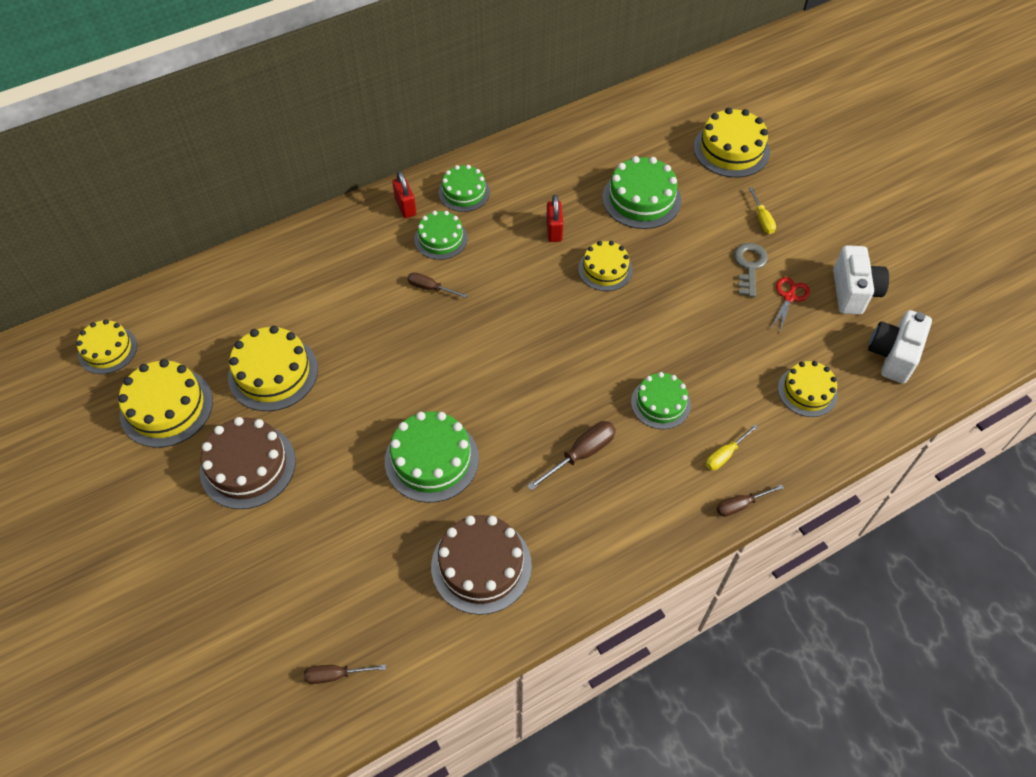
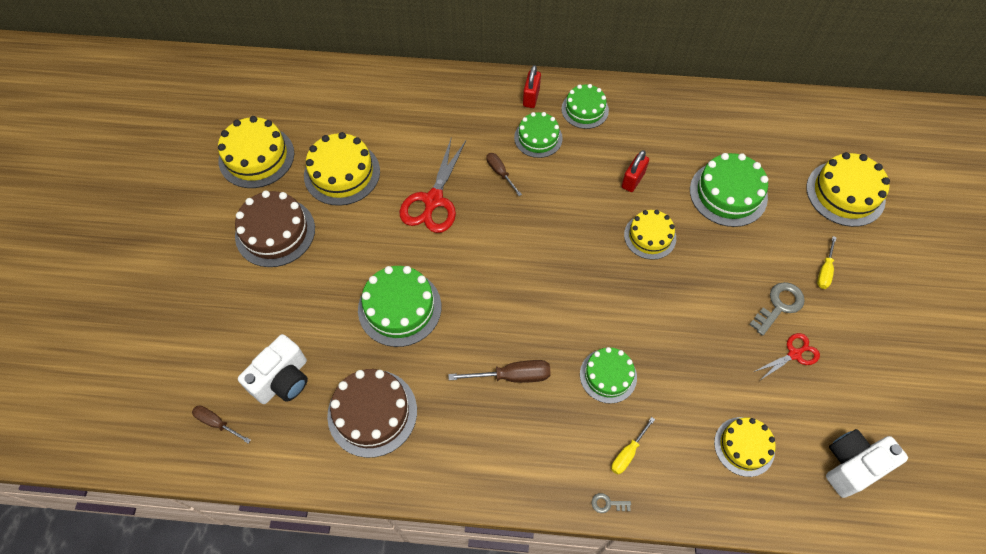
camera: 35 degrees right, 5 degrees up
yellow cake [76,319,137,374] -> none
yellow screwdriver [706,424,758,470] -> yellow screwdriver turned 45 degrees counterclockwise [611,417,655,475]
brown screwdriver [716,484,784,517] -> grey key [591,493,631,513]
white camera [833,245,889,315] -> white camera moved to [238,334,308,404]
none -> red scissors [399,139,466,233]

